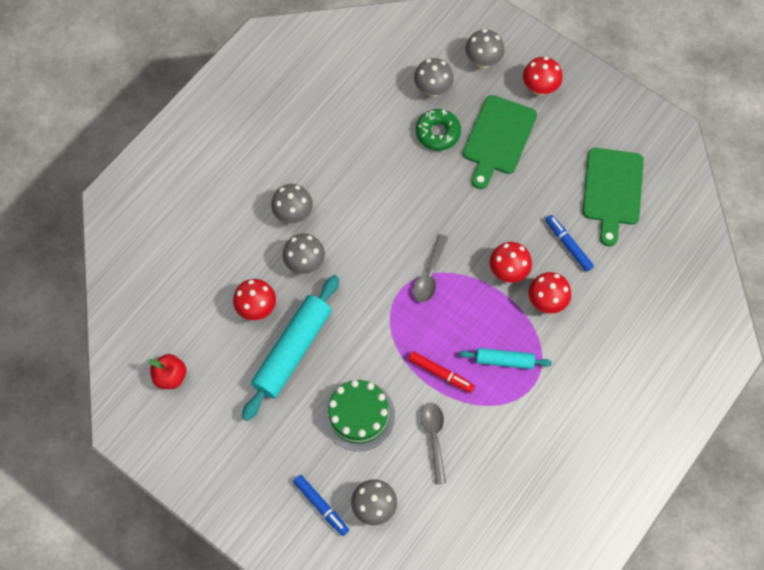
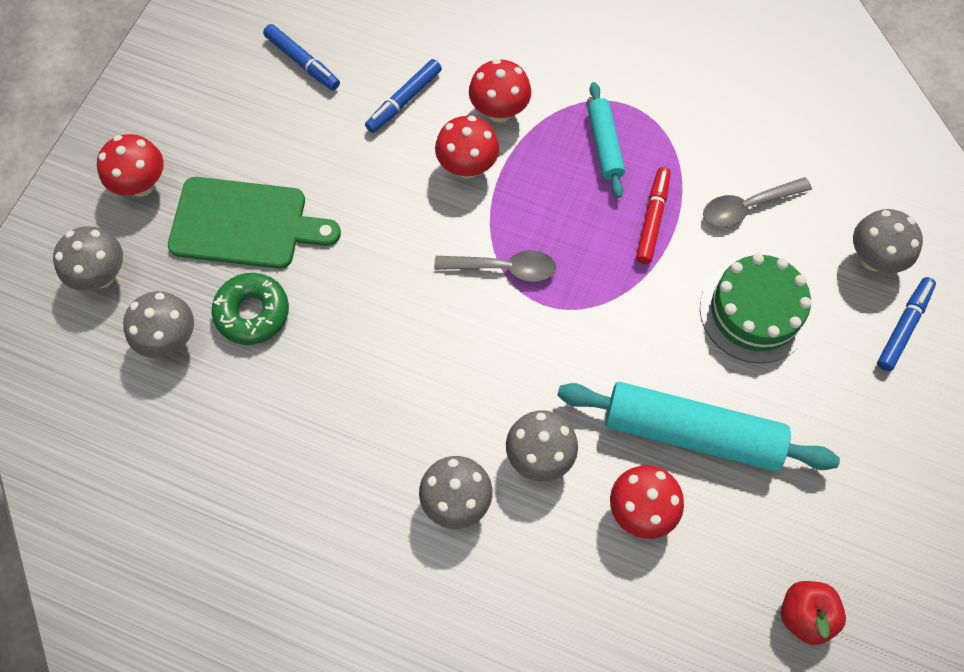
camera: 105 degrees left, 0 degrees up
green cutting board [583,148,644,246] -> blue marker [263,24,340,90]

